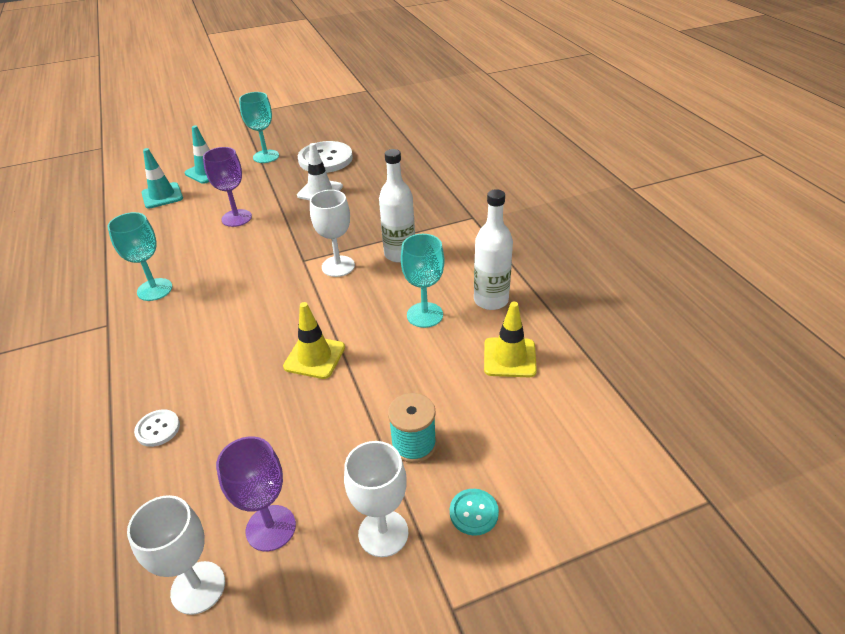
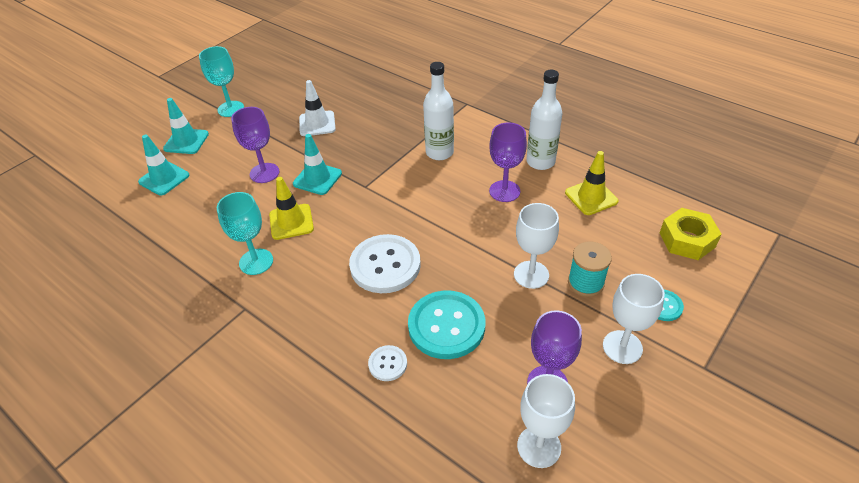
camera: 30 degrees left, 5 degrees up
yellow traffic cone [283,302,345,379] -> yellow traffic cone moved to [269,177,314,240]
white button [298,141,353,173] -> white button moved to [349,234,421,293]
white goblet [310,190,355,277] -> white goblet moved to [514,203,559,289]
turquoise goblet [401,234,445,328] -> purple goblet [489,123,527,202]
none -> turquoise traffic cone [293,134,342,195]
none -> turquoise button [408,290,485,359]
none -> yellow nut [660,208,722,260]

